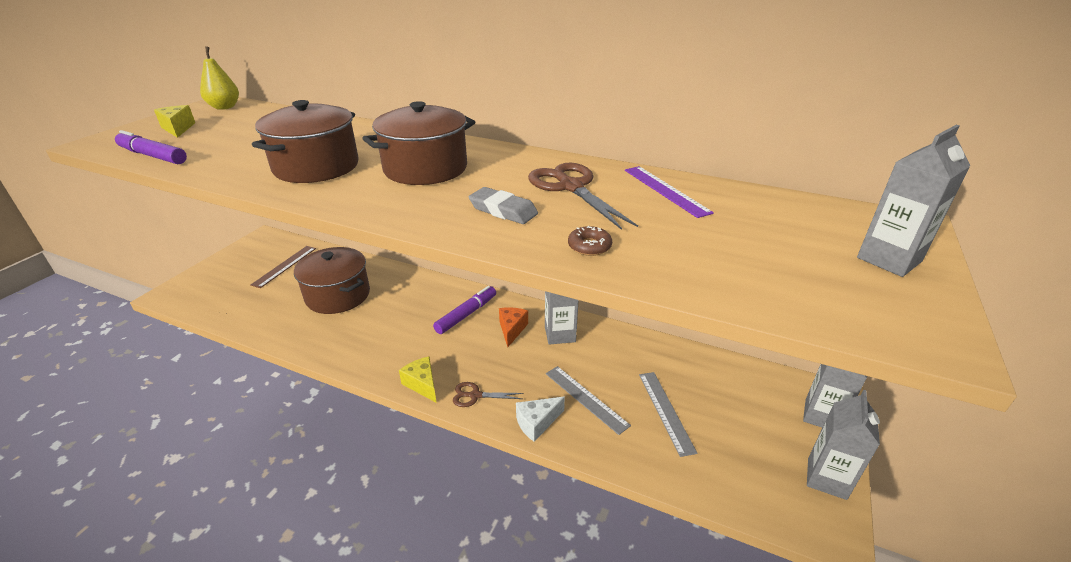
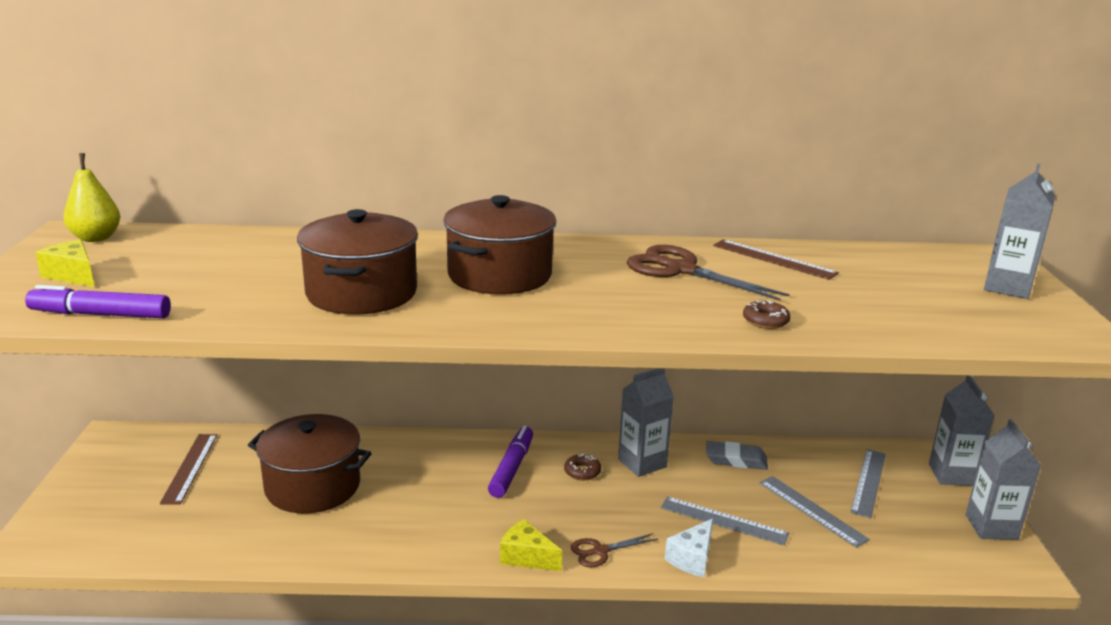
camera: 25 degrees left, 10 degrees down
grey eraser [469,187,538,224] -> grey eraser moved to [706,441,768,470]
orange cheese [499,307,528,347] -> brown donut [564,453,601,480]
purple ruler [625,166,714,218] -> brown ruler [713,239,839,280]
none -> grey ruler [851,449,886,518]

